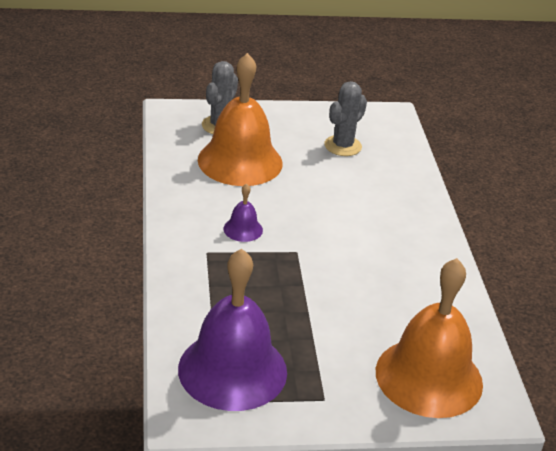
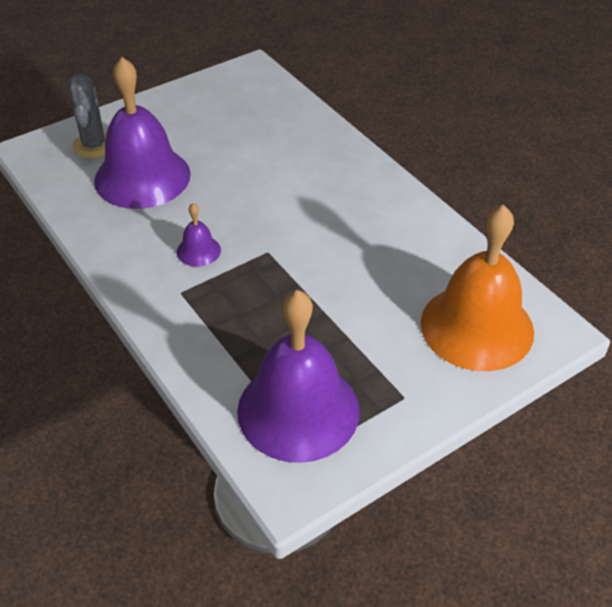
camera: 25 degrees left, 10 degrees up
orange bell [198,53,283,186] -> purple bell [94,57,191,209]
grey cactus [324,81,367,156] -> none

